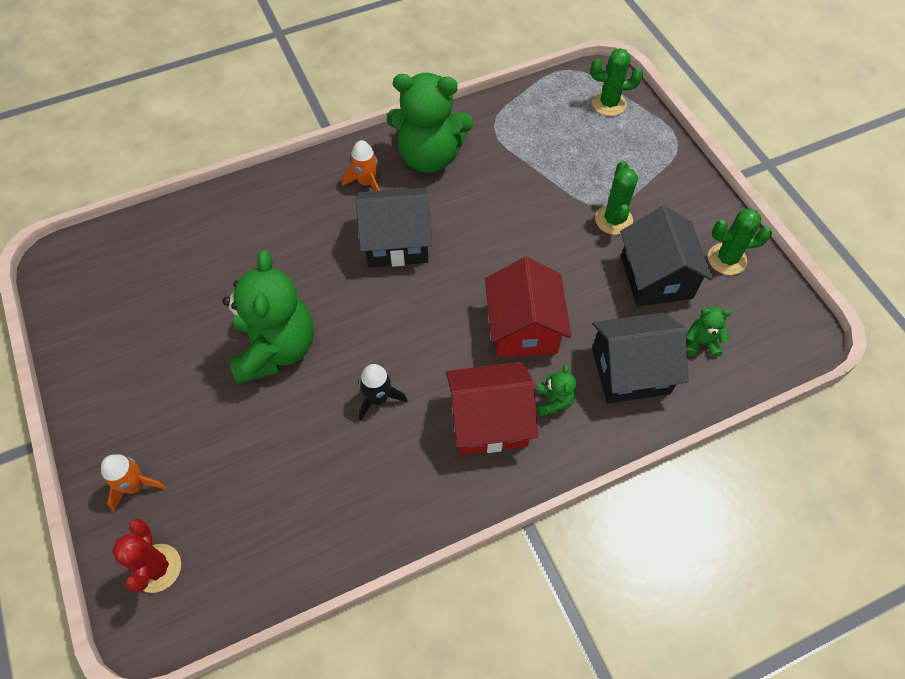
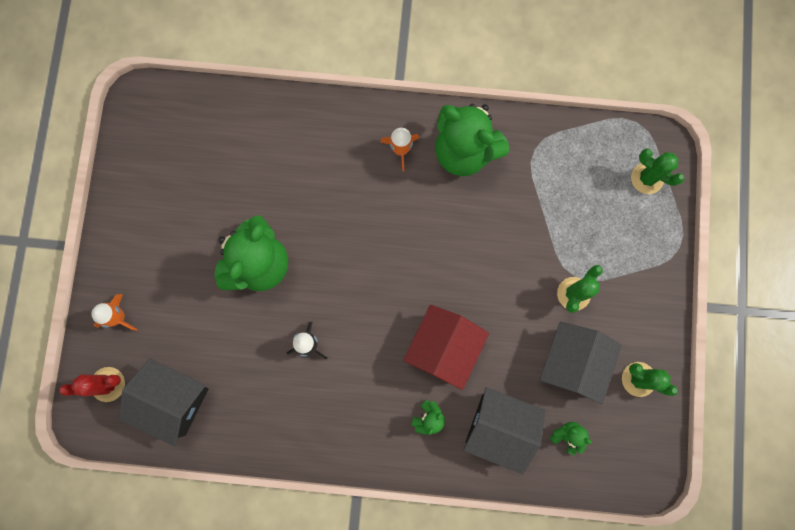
camera: 30 degrees right, 20 degrees up
red cactus [112,519,181,593] -> red cactus turned 60 degrees clockwise [59,367,125,402]
black house [356,188,432,267] -> black house moved to [119,359,208,447]
red house [446,362,538,455] -> none

